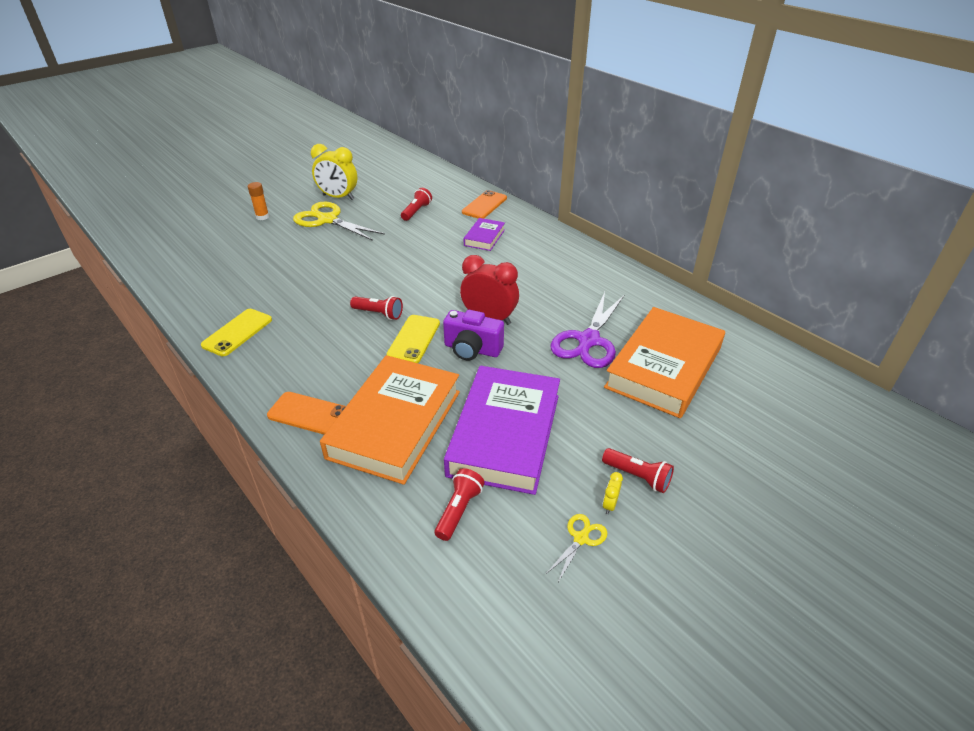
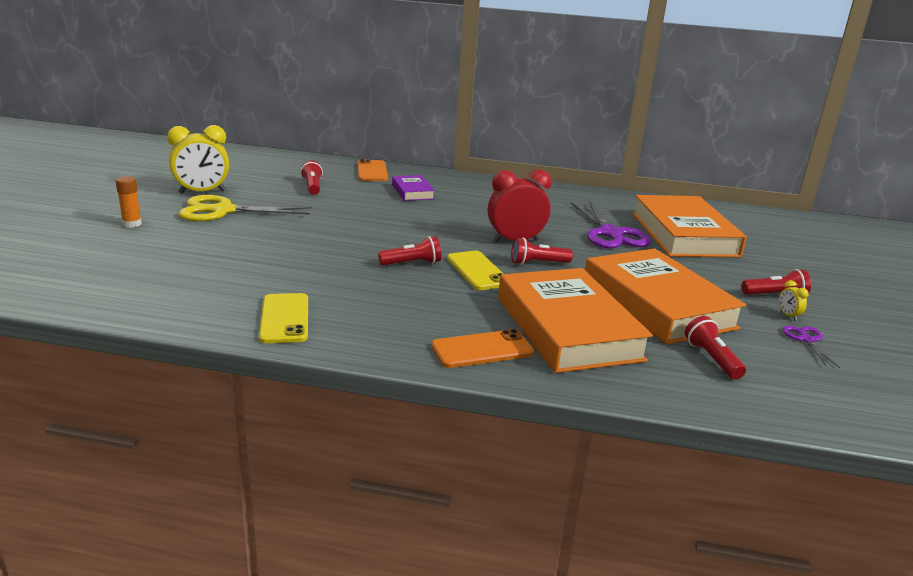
camera: 40 degrees left, 15 degrees down
purple camera [443,310,504,361] -> red flashlight [511,238,573,265]
purple book [444,366,560,495] -> orange book [585,248,746,344]
yellow scissors [545,514,607,582] -> purple scissors [782,326,840,368]

